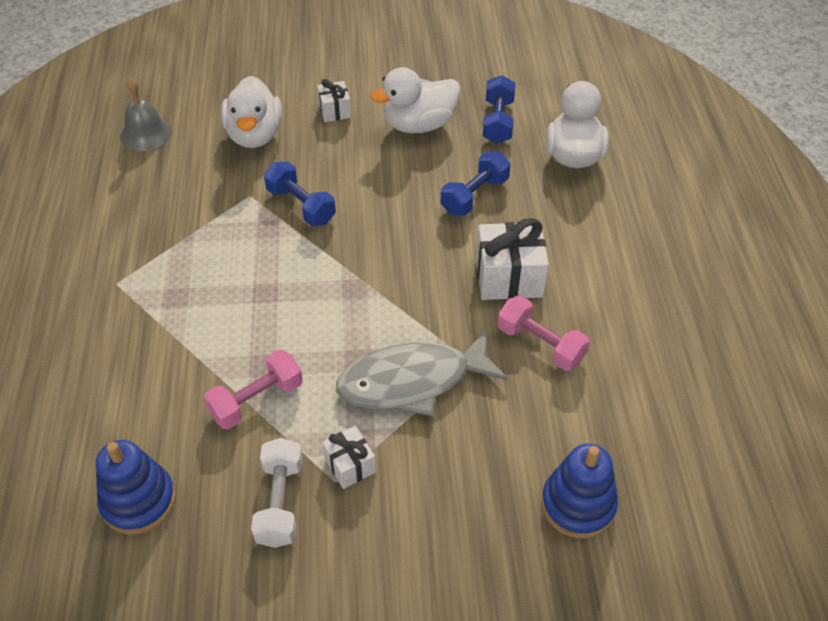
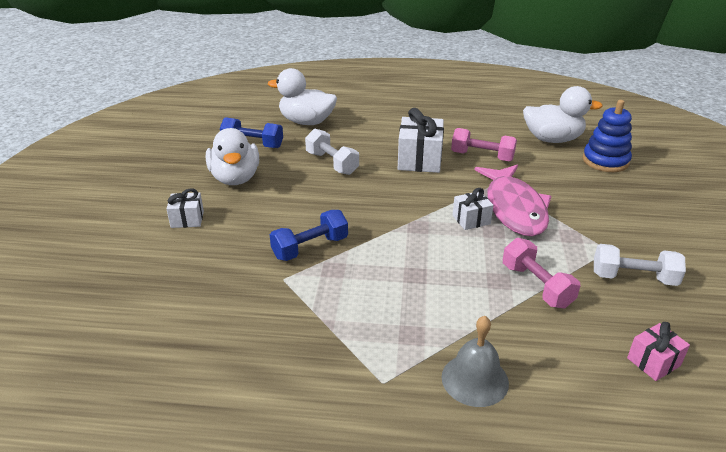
camera: 80 degrees left, 15 degrees down
blue stacking toy [96,440,176,534] -> pink gift [627,322,690,381]
grey bell [120,78,172,151] -> grey bell moved to [442,316,509,407]
white duck [221,76,282,148] -> white duck moved to [523,86,603,143]
white gift [322,426,376,489] -> white gift moved to [453,188,493,230]
grey fish [336,330,508,416] -> pink fish [475,165,551,236]
blue dumbbell [441,151,511,216] -> white dumbbell [305,129,359,175]
pink dumbbell [497,296,590,371] -> pink dumbbell turned 60 degrees clockwise [451,128,517,162]

